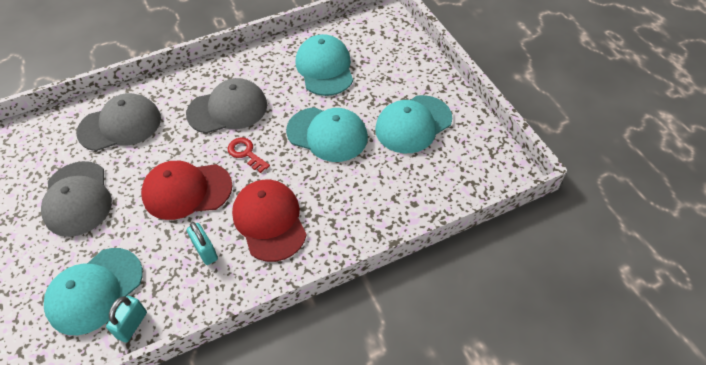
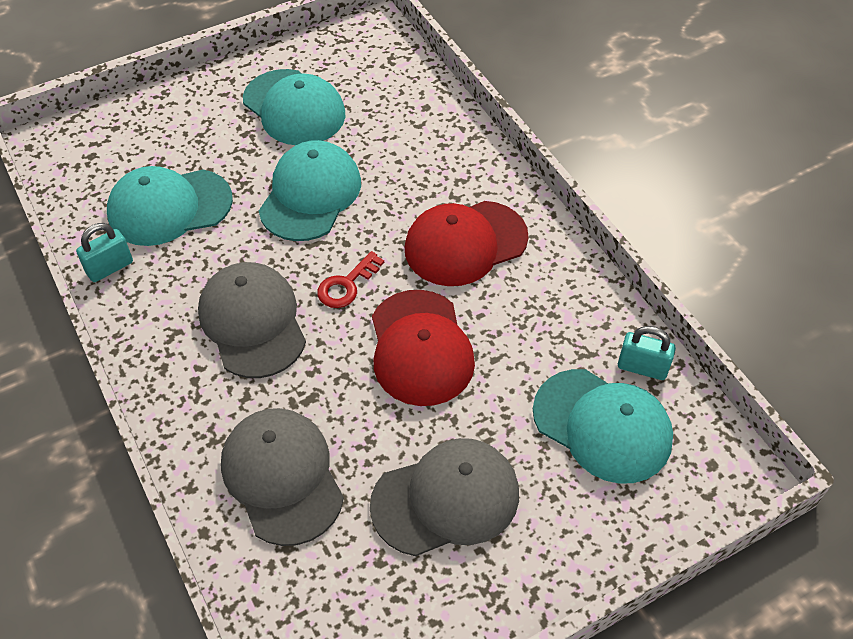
camera: 95 degrees left, 0 degrees up
turquoise padlock [187,222,218,265] -> turquoise padlock moved to [76,223,133,282]

